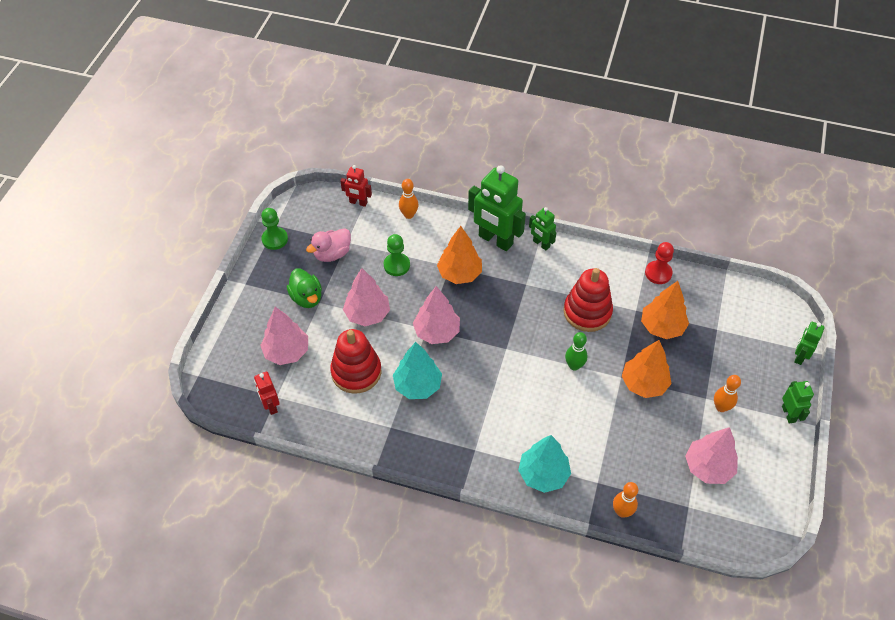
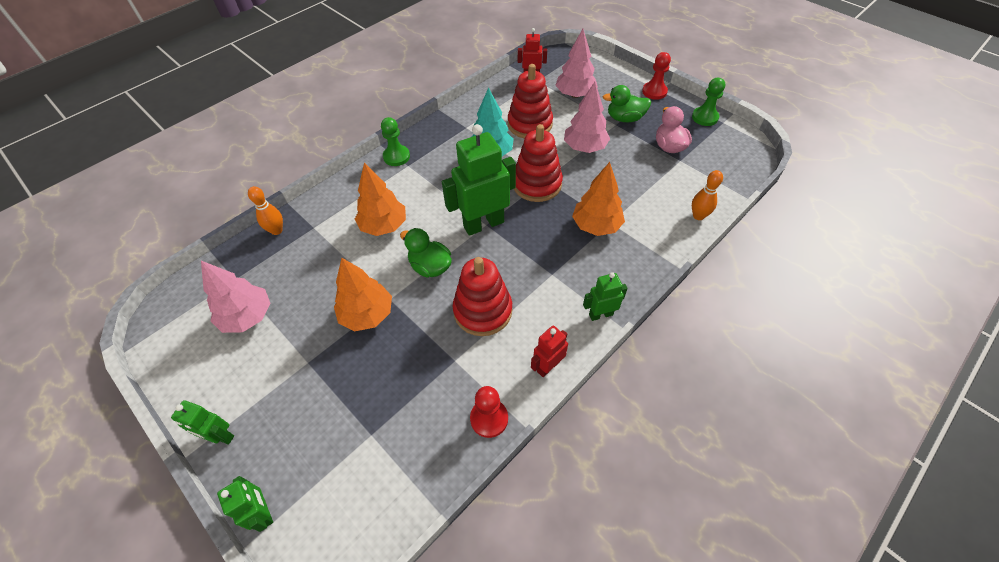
camera: 120 degrees right, 0 degrees up
red robot [340,165,372,207] -> red robot moved to [531,326,568,377]
green pawn [384,234,410,276] -> green pawn moved to [381,117,410,166]
pink tree [413,286,460,344] -> red stacking toy [514,124,563,202]
green robot [468,165,526,251] -> green robot moved to [442,124,516,236]
turquoise tree [518,435,571,493] -> none
green bowling pin [565,332,588,371] -> green duck [400,228,452,278]
orange tree [641,281,689,339] -> orange tree moved to [355,163,406,236]
orange bowling pin [714,375,741,412] -> none
none -> red pawn [642,52,671,100]

